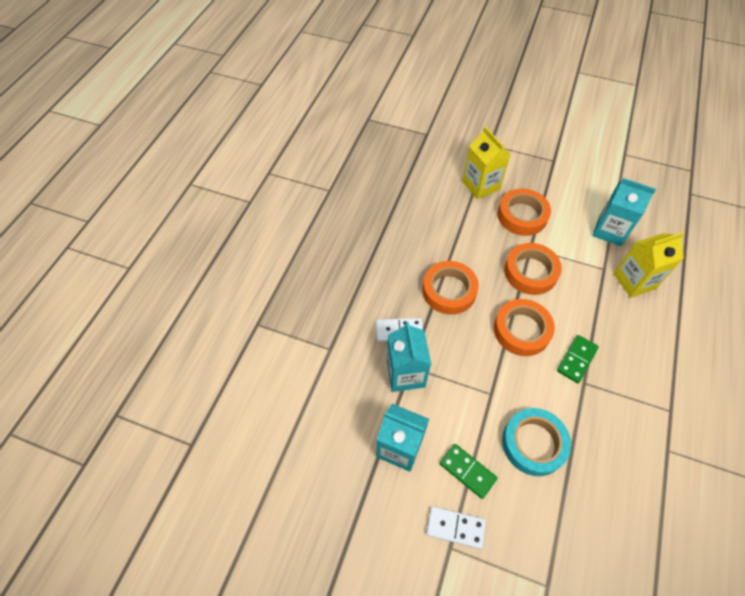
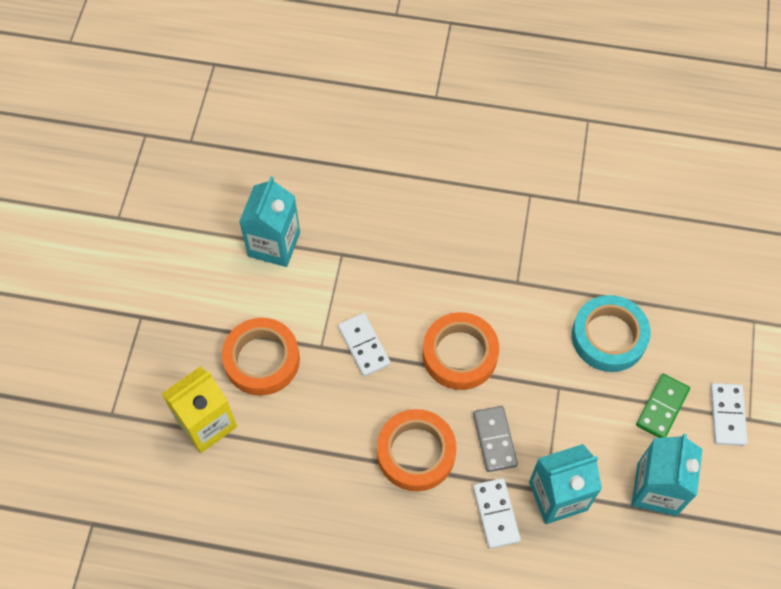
camera: 100 degrees left, 5 degrees up
orange tape [504,243,562,295] -> white domino [338,313,391,377]
green domino [557,335,599,383] -> none
yellow carton [613,232,685,298] -> none
none -> grey domino [473,406,518,472]

